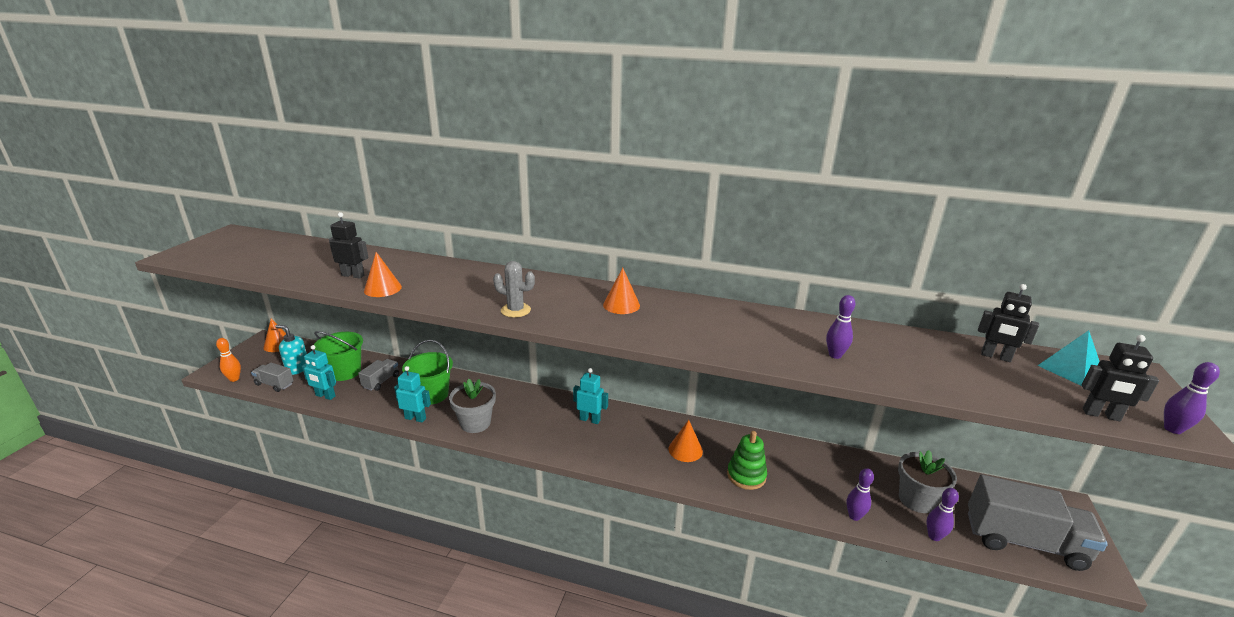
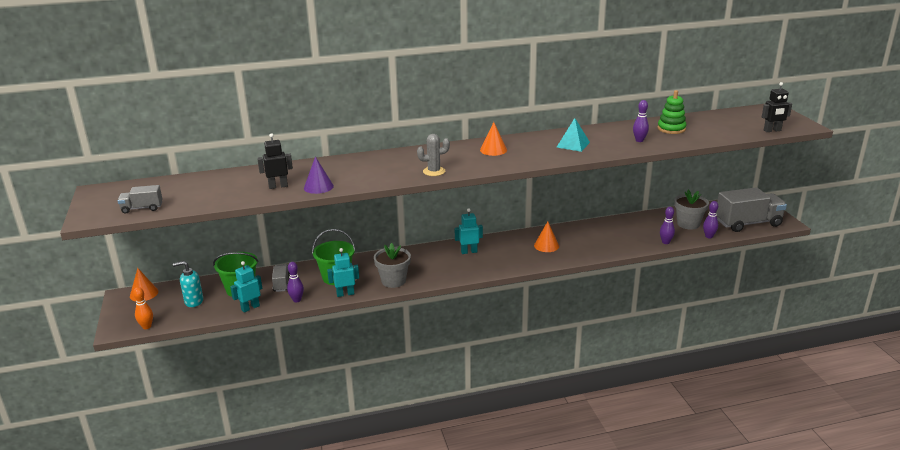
camera: 30 degrees left, 0 degrees up
grey truck [251,363,294,392] -> grey truck moved to [117,185,162,213]
turquoise robot [302,345,336,400] -> turquoise robot turned 150 degrees clockwise [230,261,263,313]
orange cone [364,252,402,297] -> purple cone [304,156,334,194]
green stacking toy [727,431,767,490] -> green stacking toy moved to [657,90,686,134]
black robot [978,284,1039,362] -> none
turquoise pyramid [1037,330,1100,386] -> turquoise pyramid moved to [557,118,590,152]
purple bowling pin [1164,362,1220,434] -> purple bowling pin moved to [287,262,304,303]

